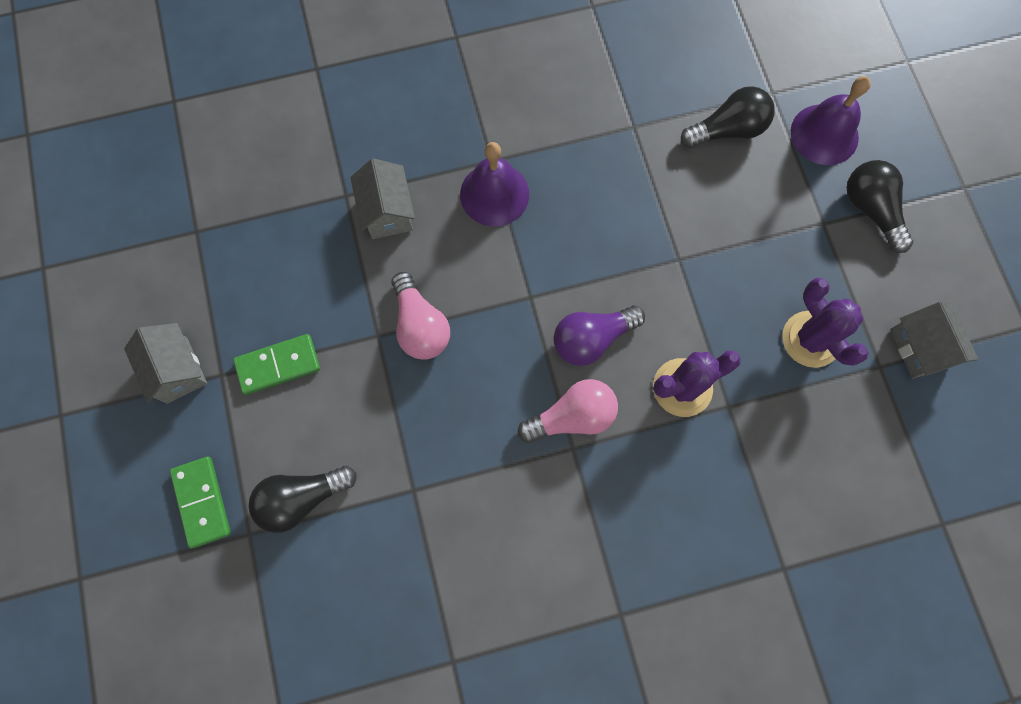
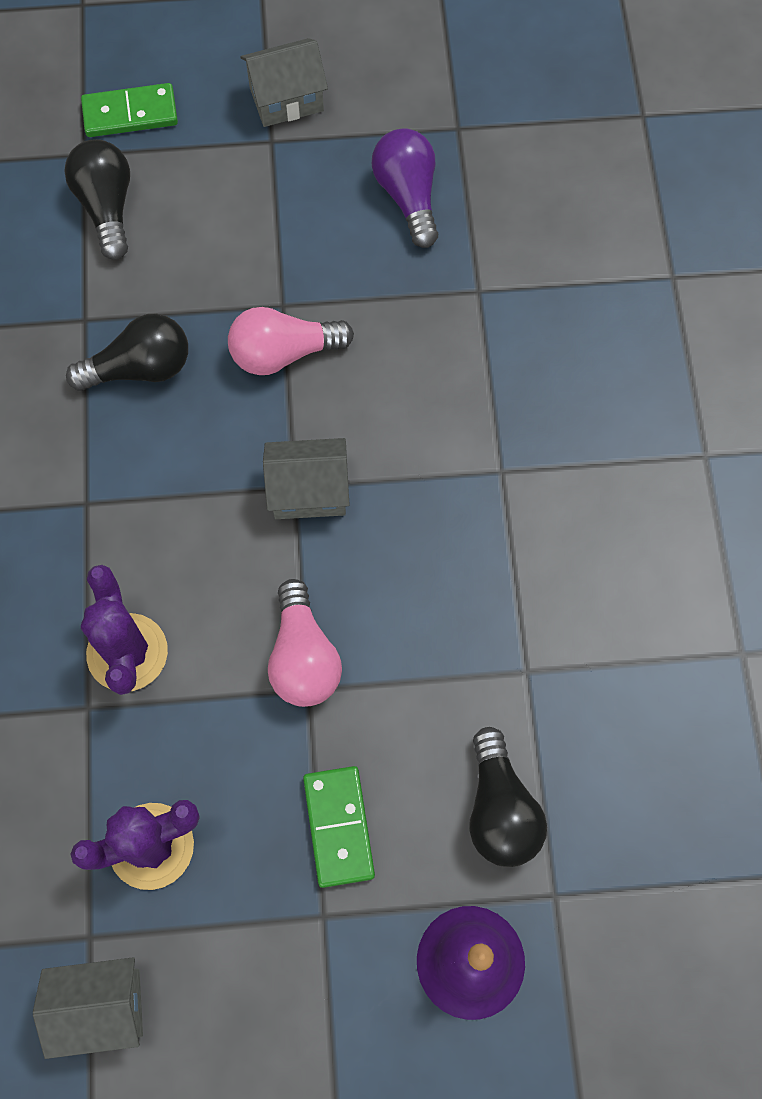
camera: 100 degrees right, 5 degrees down
green domino [233,334,320,395] -> green domino moved to [303,766,375,888]
grey house [350,158,415,239] -> grey house moved to [263,438,350,519]
purple bell [460,142,529,226] -> none
pink light bulb [518,379,618,443] -> pink light bulb moved to [268,579,342,707]
purple light bulb [554,305,645,366] -> purple light bulb moved to [372,128,438,248]
black light bulb [847,160,913,253] -> black light bulb moved to [66,314,188,391]

